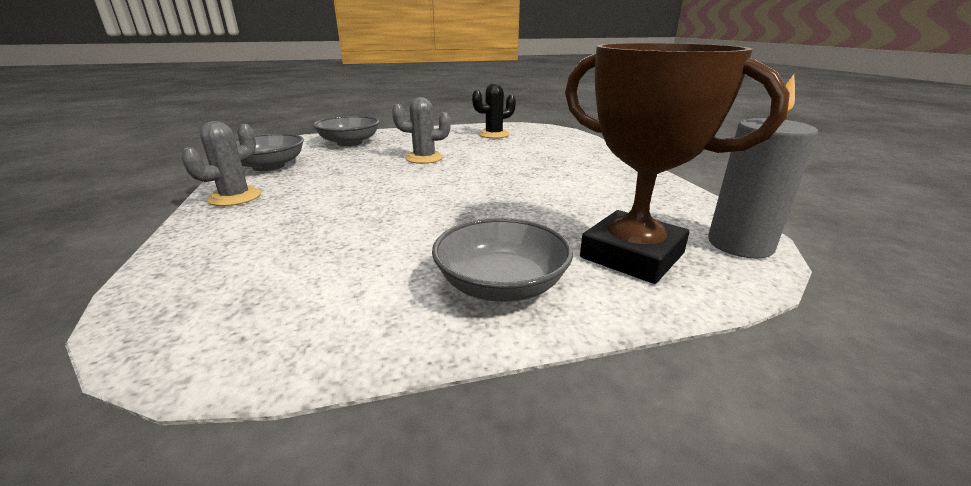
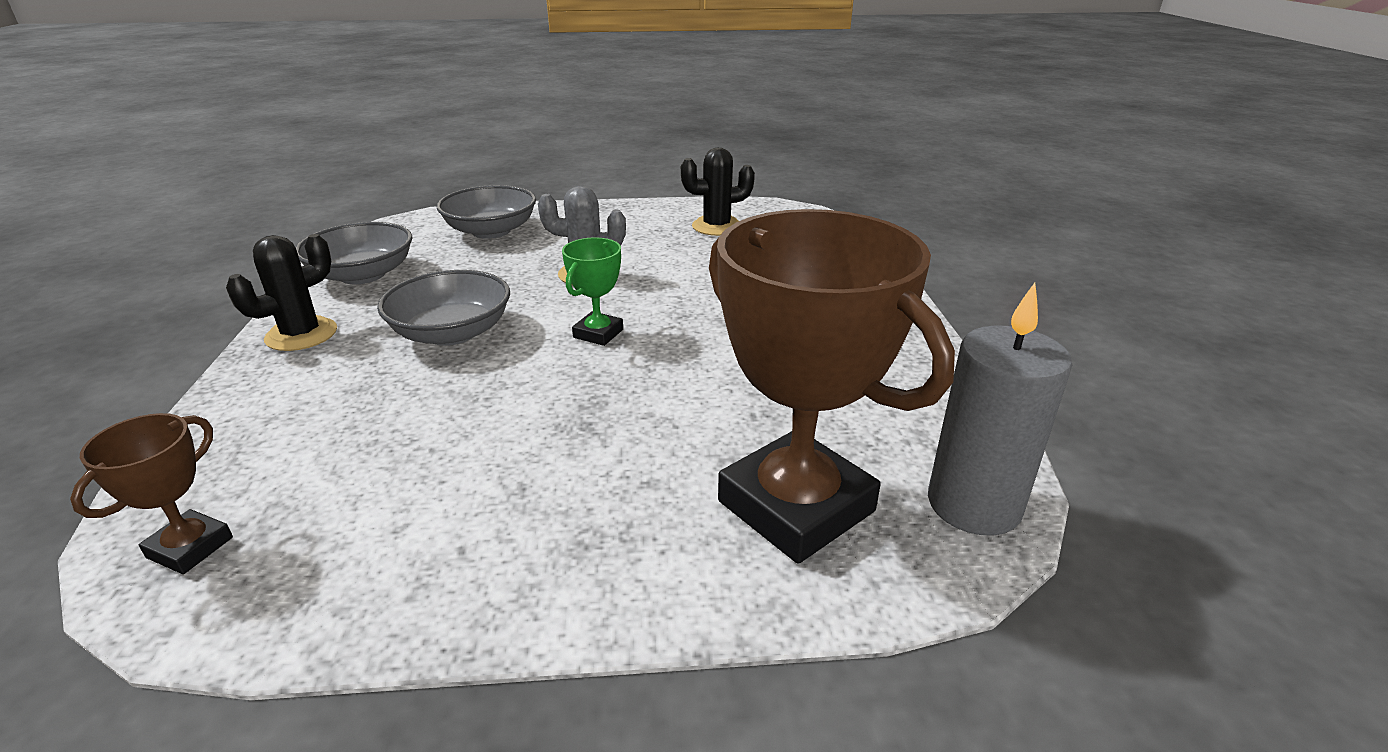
camera: 10 degrees right, 5 degrees up
grey cactus [181,121,261,206] -> black cactus [226,234,337,351]
grey bowl [432,218,573,302] -> grey bowl moved to [377,270,510,346]
none -> brown trophy [70,413,233,574]
none -> green trophy [562,237,623,346]

